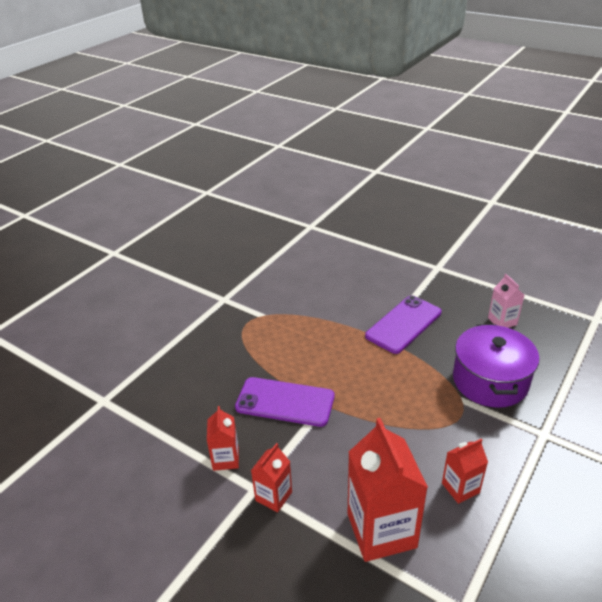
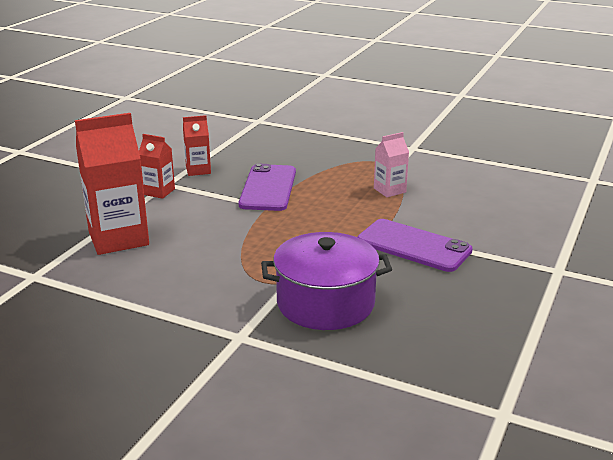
camera: 80 degrees right, 10 degrees down
red carton [442,439,488,504] -> none
pink carton [488,274,525,328] -> pink carton moved to [374,132,409,197]

